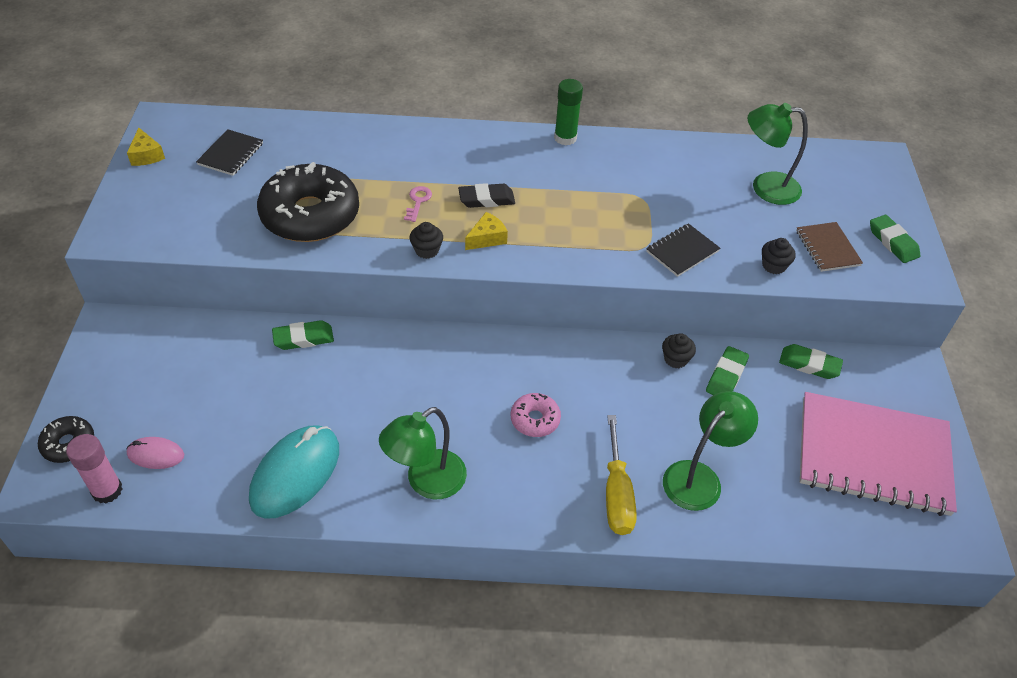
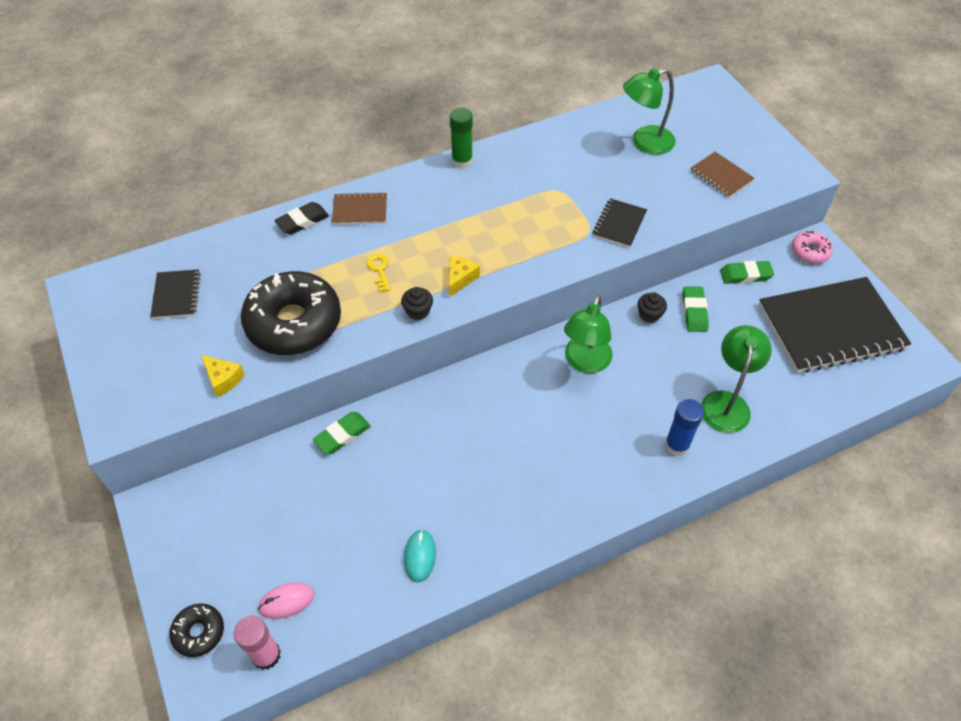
camera: 25 degrees left, 5 degrees up
yellow cheese [127,128,165,166] -> yellow cheese moved to [201,355,245,397]
turquoise mouse [249,425,339,519] -> turquoise mouse [404,529,436,582], size x0.51
green lamp [379,407,467,499] -> green lamp moved to [564,295,613,373]
pink key [404,186,432,222] -> yellow key [367,254,391,292]
black eraser [458,183,515,208] -> black eraser moved to [274,202,329,235]
pink donut [511,393,561,437] -> pink donut moved to [792,231,833,264]
yellow screwdriver [606,415,637,535] -> blue glue stick [665,399,704,456]
black cupcake [762,238,796,274] -> none
pink notebook [800,392,957,516] -> black notebook [759,277,911,373]
green eraser [870,215,920,263] -> none
none -> brown notebook [332,192,387,225]

